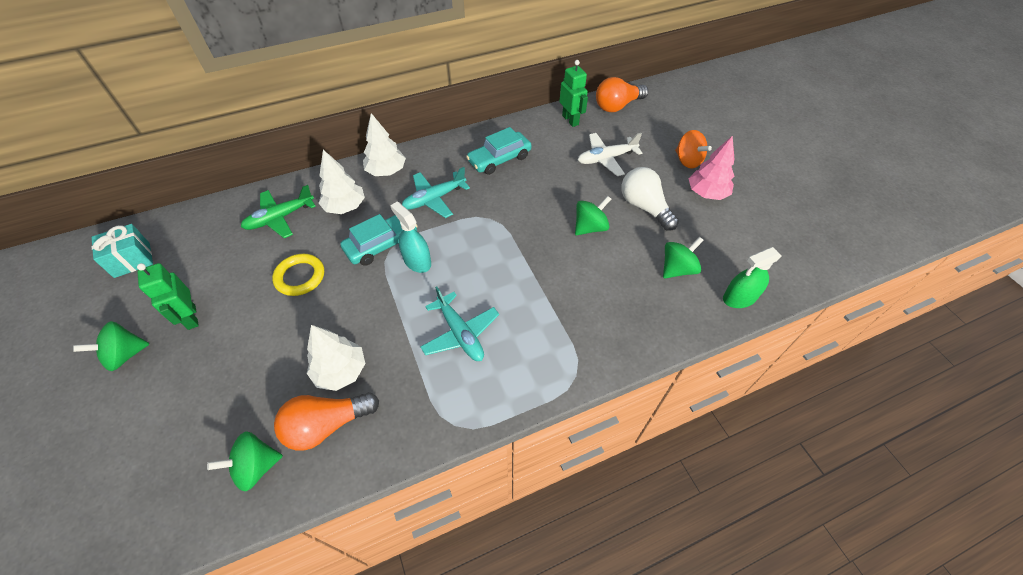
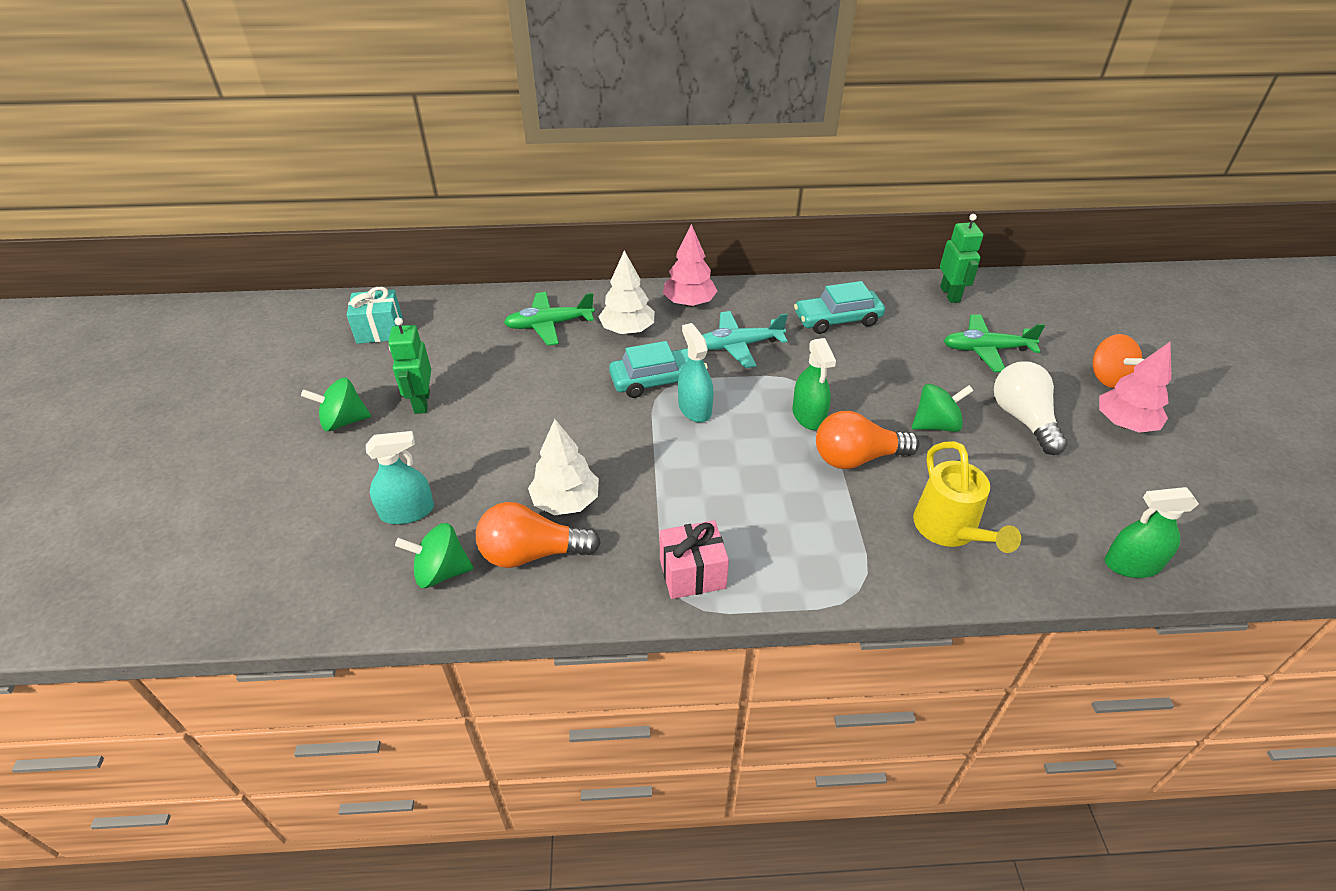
camera: 20 degrees right, 10 degrees down
yellow ring [272,254,324,296] -> none
white tree [363,113,406,176] -> pink tree [663,224,717,307]
turquoise plane [420,287,499,361] -> none
white plane [578,133,642,176] -> green plane [944,314,1045,372]
orange light bulb [596,77,648,112] -> orange light bulb moved to [816,411,919,469]
green spinning top [663,237,704,278] -> none
none -> turquoise spray bottle [366,431,434,524]
none -> pink gift [659,520,729,599]
none -> green spray bottle [793,338,836,430]
none -> yellow watering can [913,441,1021,553]

